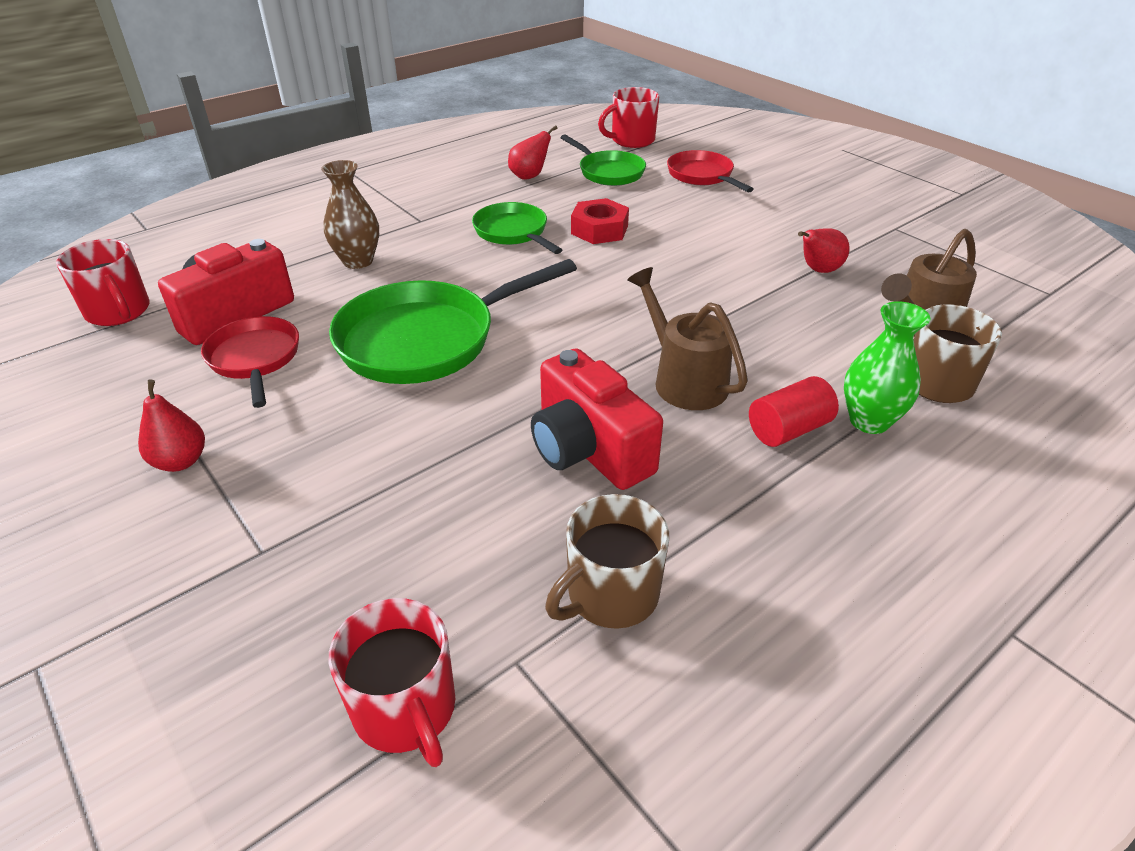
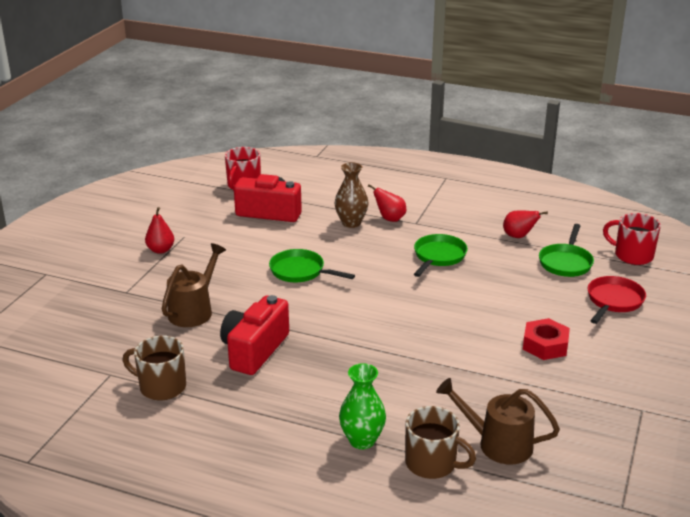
camera: 60 degrees right, 10 degrees down
red pan [201,316,299,408] -> none
green pan [329,259,577,384] -> green pan [269,249,355,282], size x0.58
red mug [329,598,455,767] -> none
red nut [571,198,629,244] -> red nut moved to [523,318,570,360]
brown watering can [627,267,748,410] -> brown watering can moved to [162,243,226,327]
red cylinder [749,376,839,447] -> none
red pear [798,228,850,273] -> red pear moved to [368,184,406,222]

